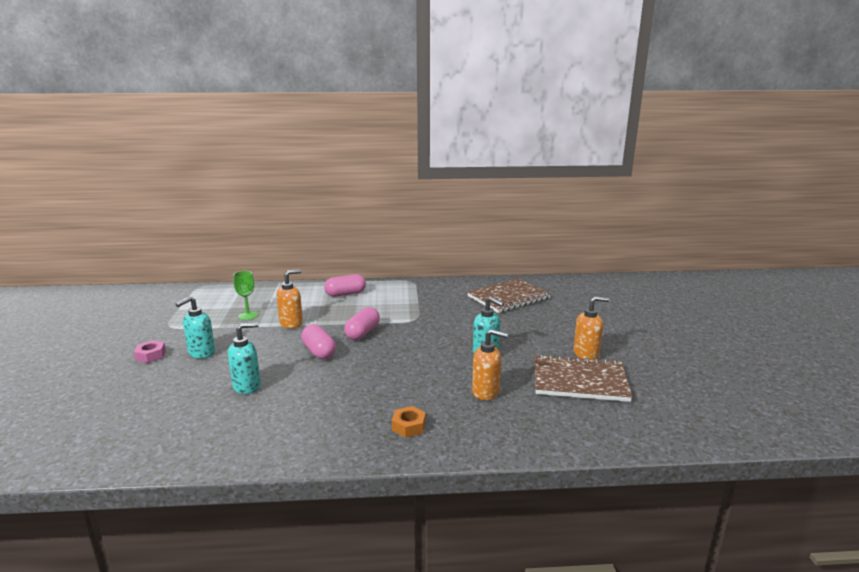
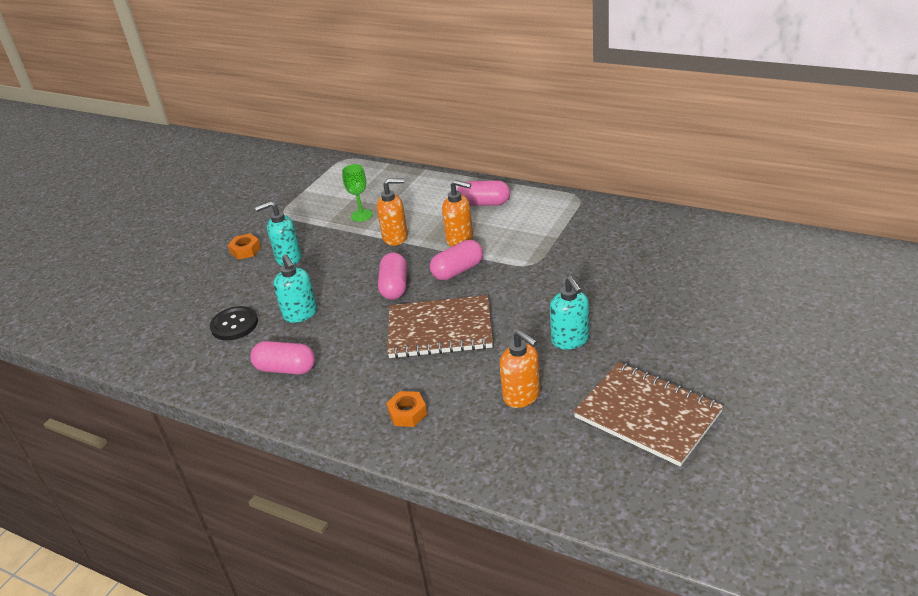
camera: 35 degrees right, 15 degrees up
pink nut [134,340,166,363] -> orange nut [228,234,261,260]
turquoise soap dispenser [228,322,261,394] -> turquoise soap dispenser turned 60 degrees clockwise [273,254,317,323]
brown notebook [467,278,551,313] -> brown notebook moved to [387,295,493,358]
orange soap dispenser [573,296,610,360] -> orange soap dispenser moved to [442,180,473,247]
none -> black button [210,306,258,340]
none -> pink capsule [250,341,315,375]

